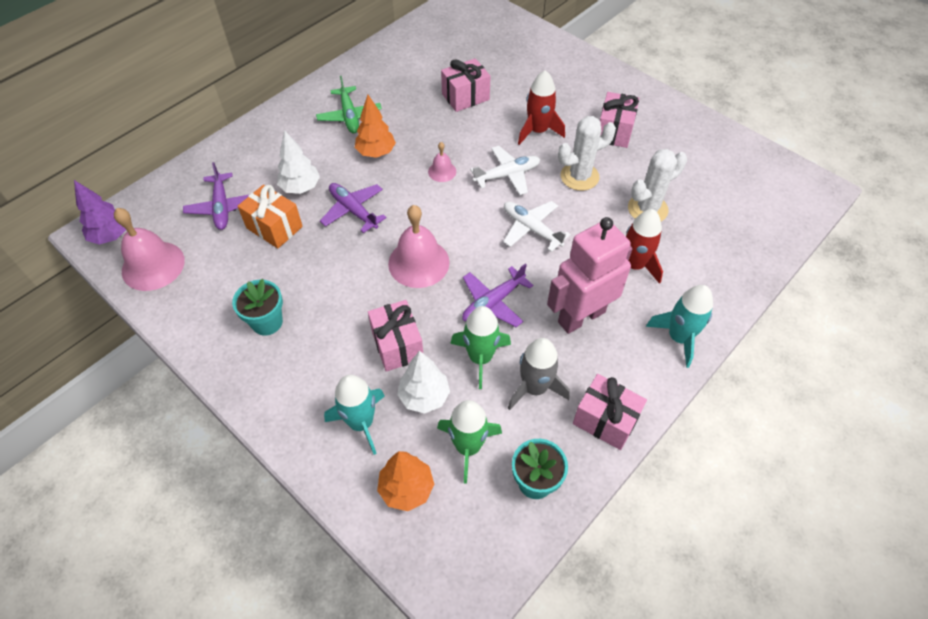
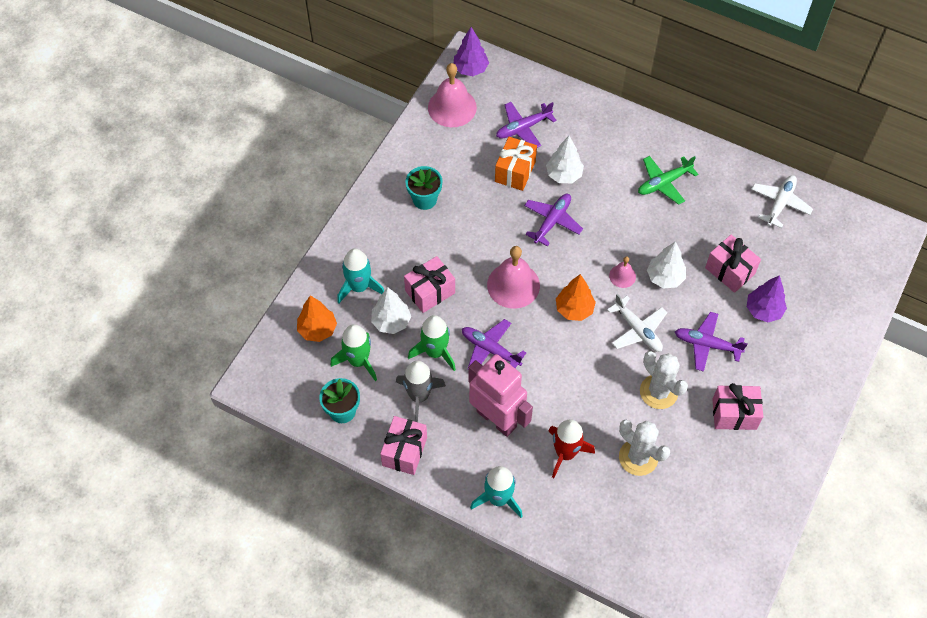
camera: 75 degrees right, 5 degrees up
orange tree [355,95,396,158] -> orange tree moved to [556,274,596,321]
white plane [503,201,571,252] -> white plane moved to [751,175,813,228]
red rocket [518,70,565,145] -> purple plane [675,312,747,372]
none -> white tree [647,241,686,289]
none -> purple tree [747,275,787,322]

